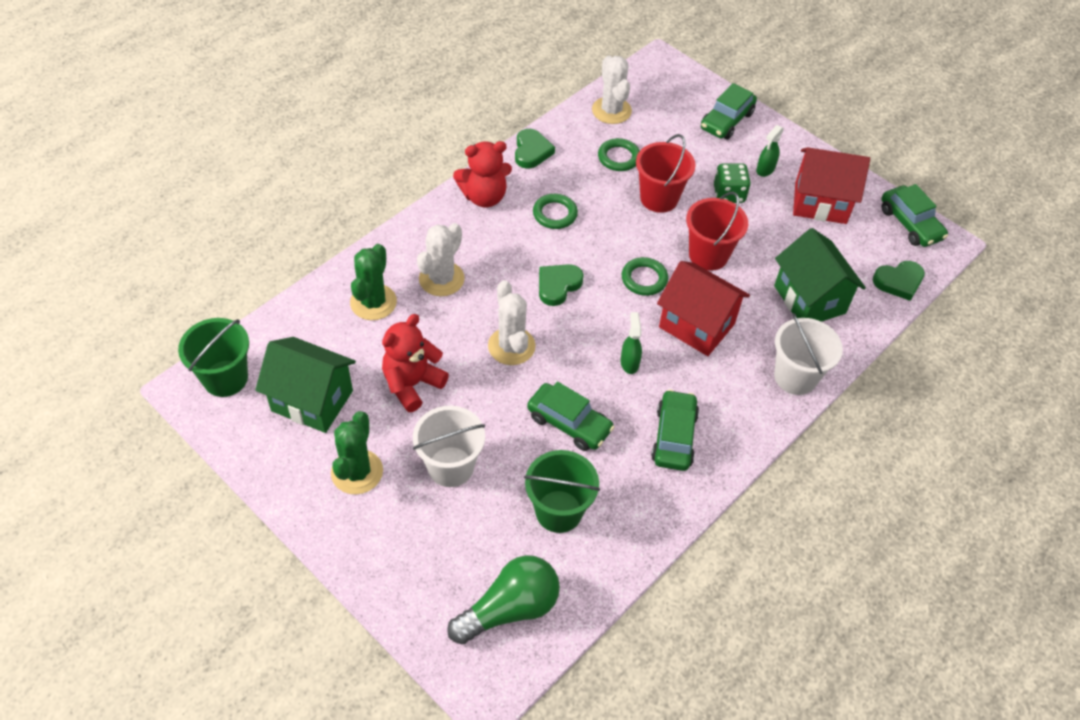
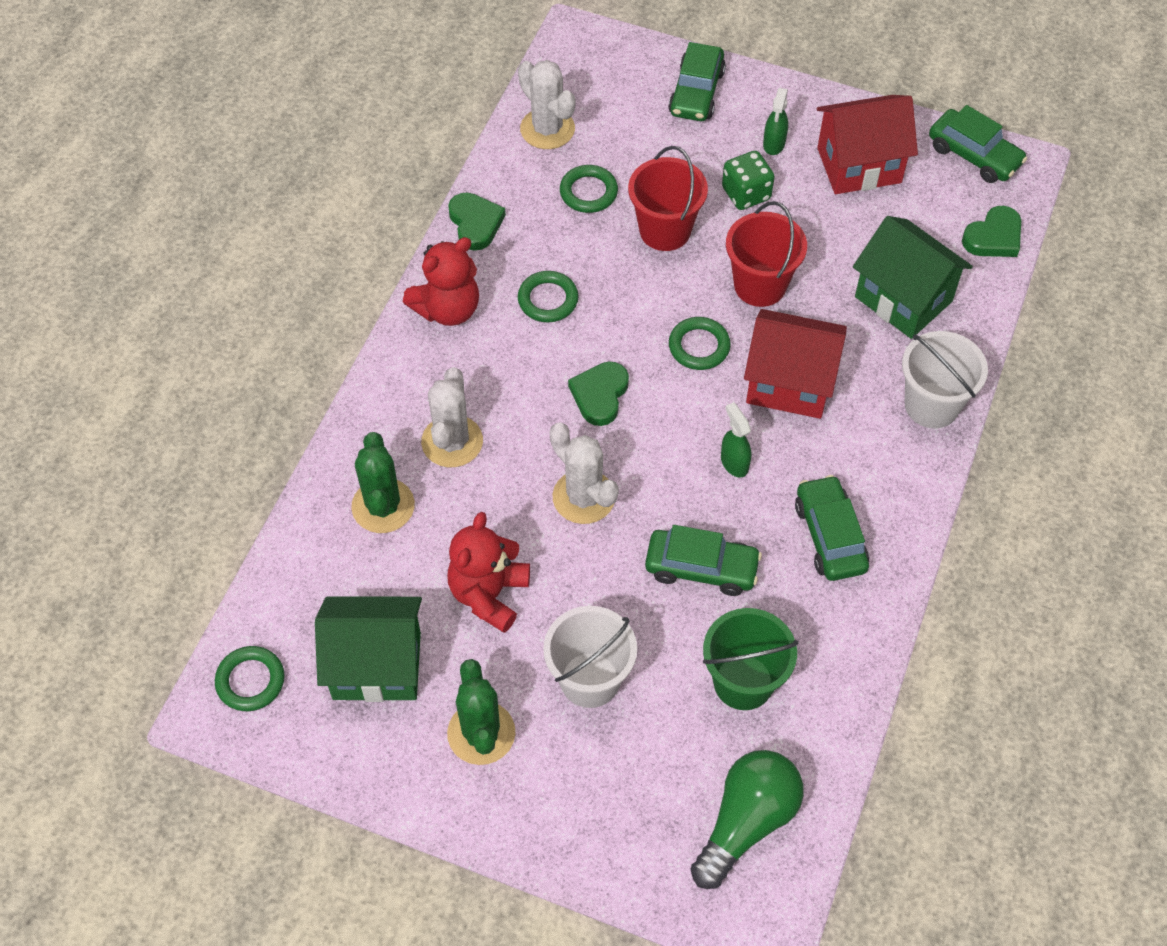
camera: 20 degrees left, 5 degrees up
green bucket [178,318,249,397] -> green ring [215,646,285,711]

